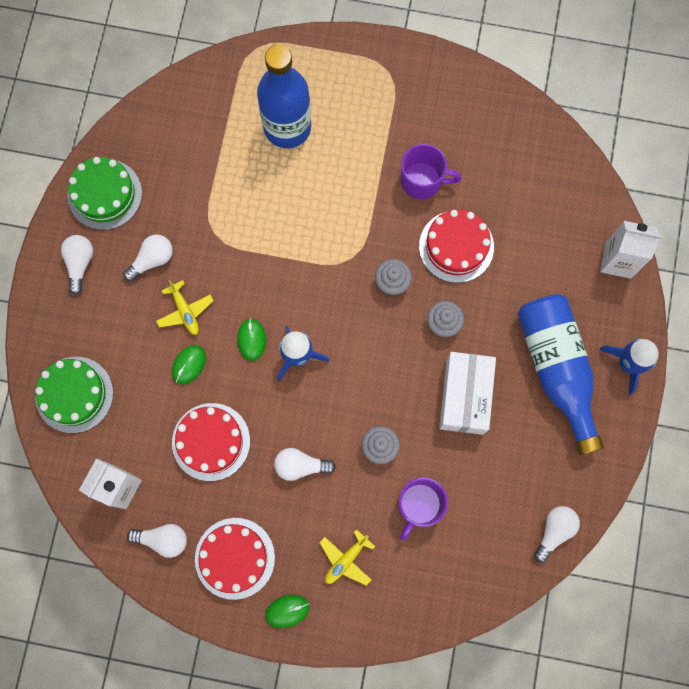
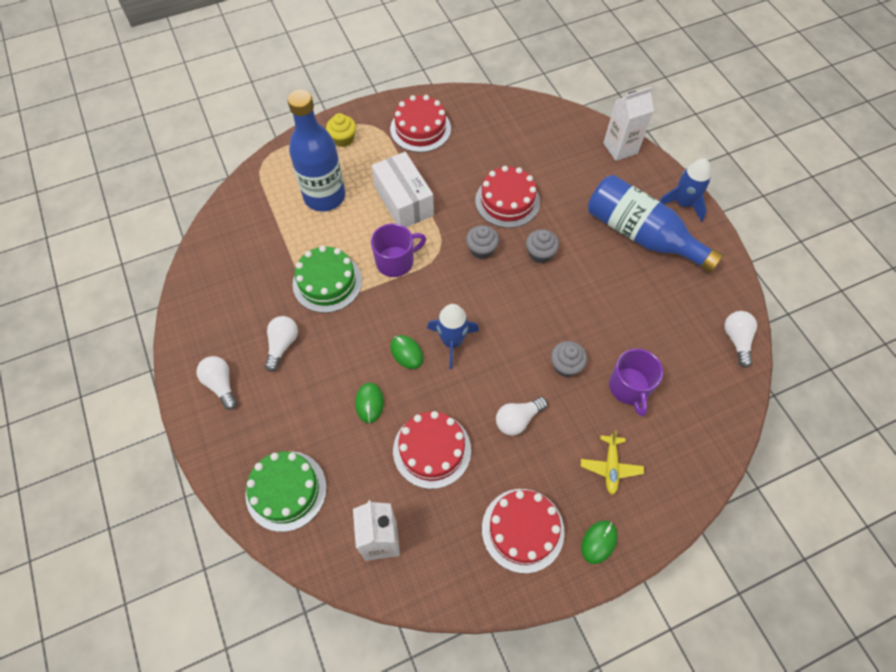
camera: 35 degrees left, 15 degrees down
green cake [68,157,142,230] -> green cake moved to [293,246,362,313]
white light bulb [127,524,187,558] -> none
yellow plane [156,280,213,335] -> none
purple mug [401,144,462,199] -> purple mug moved to [371,223,426,277]
white box [439,352,496,435] -> white box moved to [372,152,434,227]
none -> yellow cupcake [326,113,356,147]
none -> red cake [390,95,451,152]

